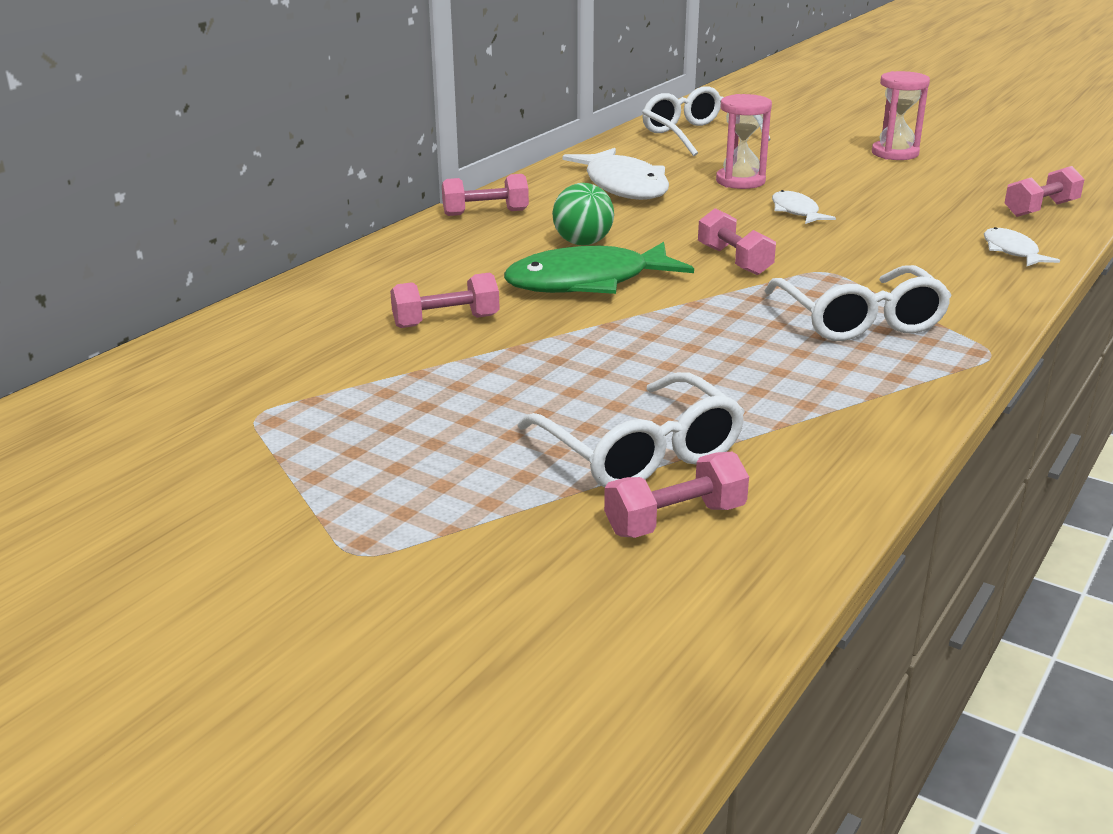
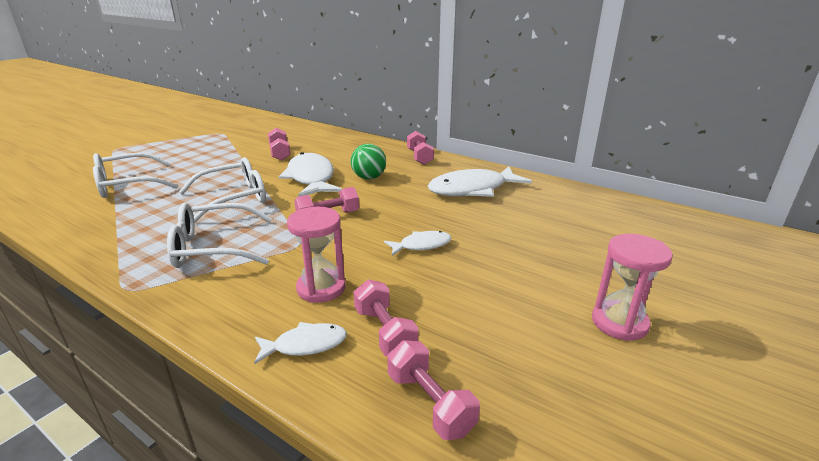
camera: 90 degrees right, 0 degrees up
green fish [504,242,694,294] -> white fish [279,152,342,196]
pink dumbbell [604,452,749,538] -> pink dumbbell moved to [354,279,419,356]
white glasses [642,86,770,156] -> white glasses moved to [179,157,266,223]
pink hourglass [716,94,772,189] -> pink hourglass moved to [287,207,346,303]

